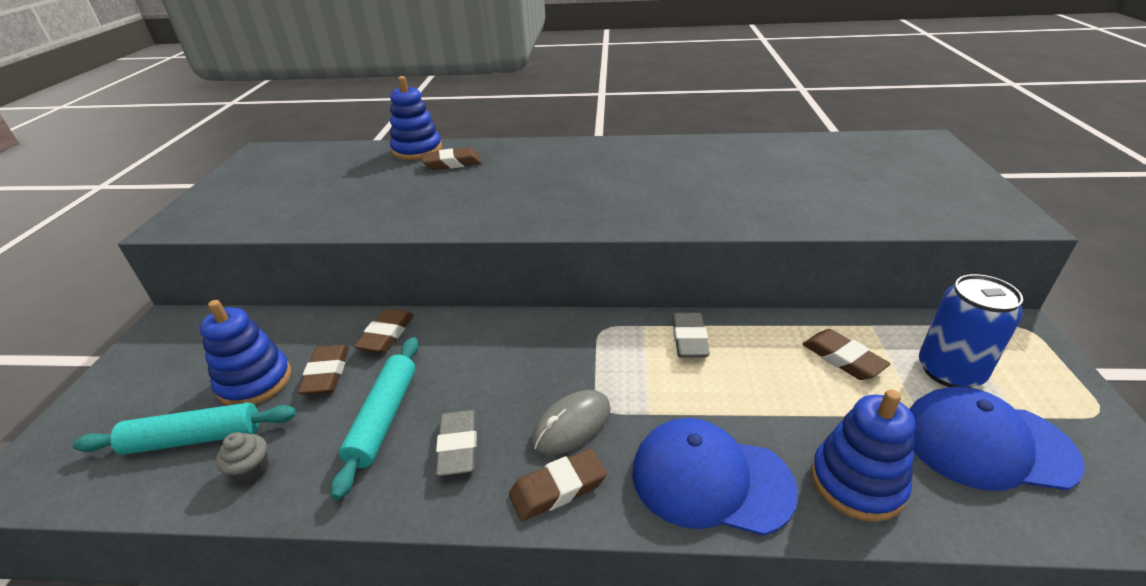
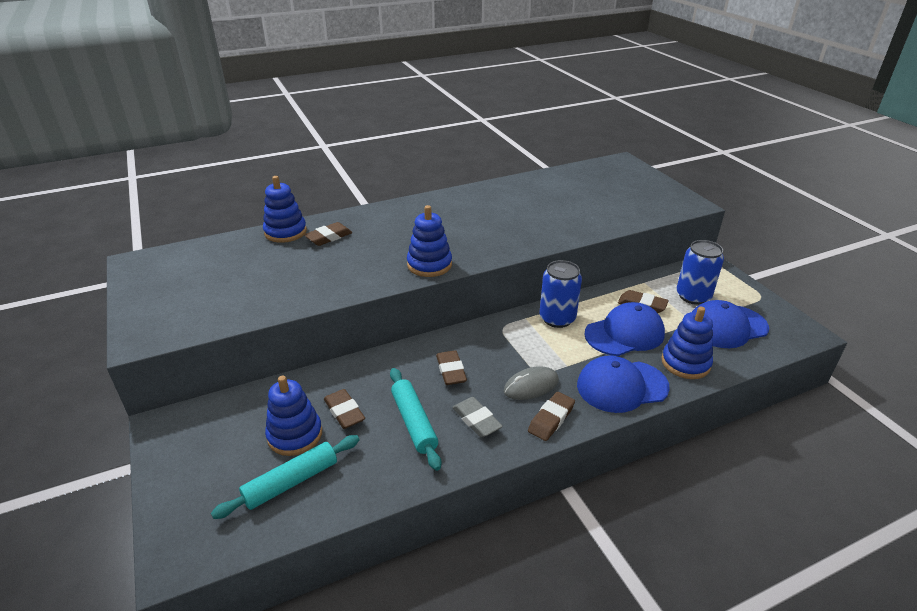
camera: 30 degrees left, 0 degrees up
grey cupcake [216,432,269,484] -> none
brown eraser [354,308,414,353] -> brown eraser moved to [436,350,467,385]
grey mouse [532,390,611,456] -> grey mouse turned 45 degrees clockwise [503,366,559,400]
grey eraser [672,313,710,358] -> blue can [540,260,582,328]
none -> blue stacking toy [407,205,452,277]
none -> blue cap [584,302,665,356]

